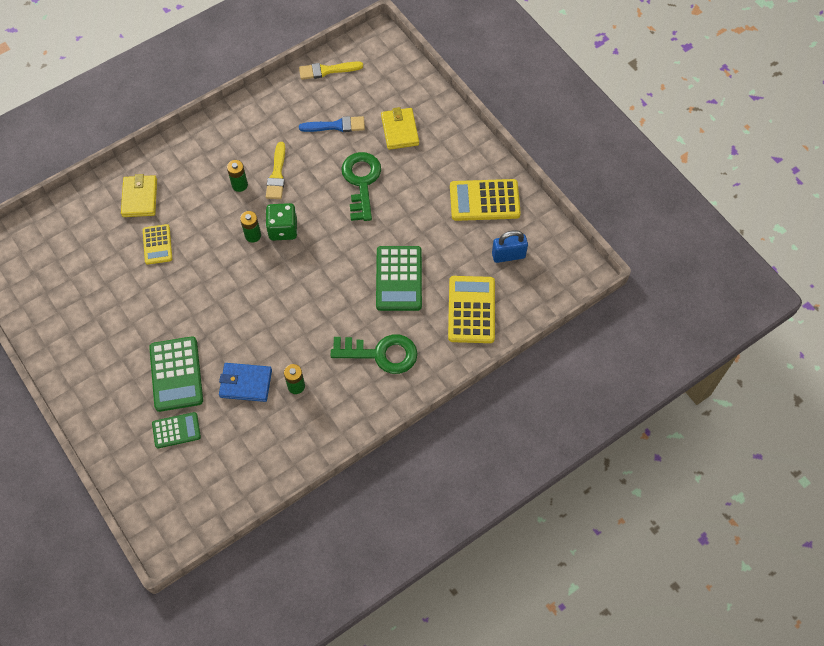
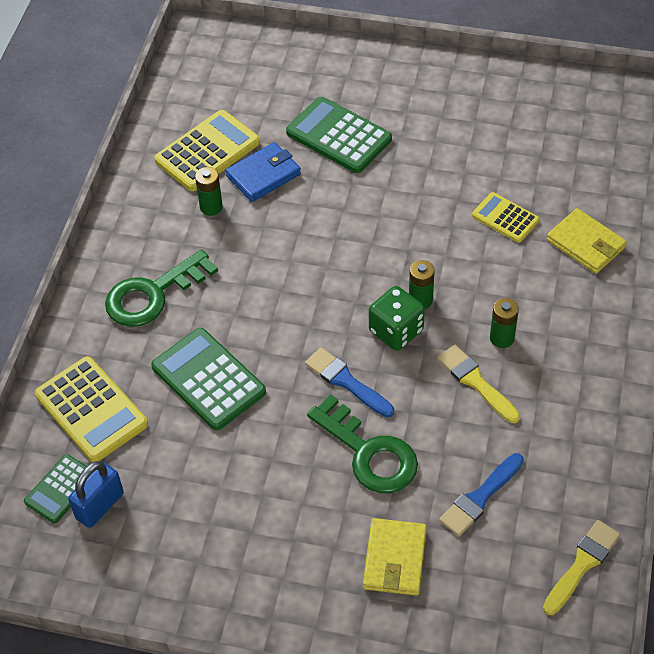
camera: 140 degrees right, 10 degrees down
green calculator [152,412,201,448] -> green calculator moved to [24,454,87,523]
yellow wallet [381,107,419,150] -> yellow wallet turned 60 degrees clockwise [363,518,427,596]
yellow calculator [450,179,521,221] -> yellow calculator moved to [154,110,260,191]
none -> blue brush [305,348,394,417]

